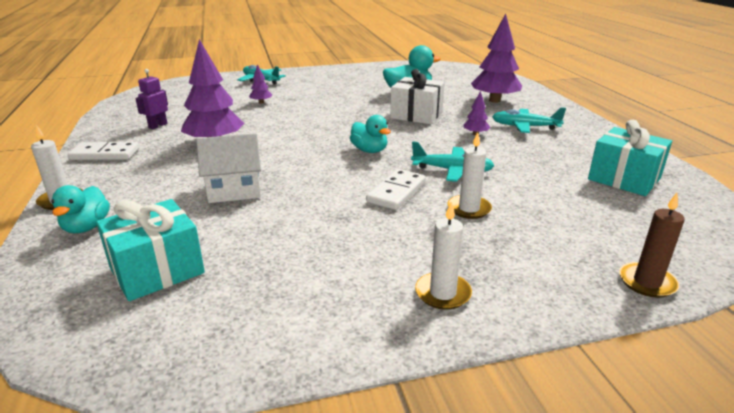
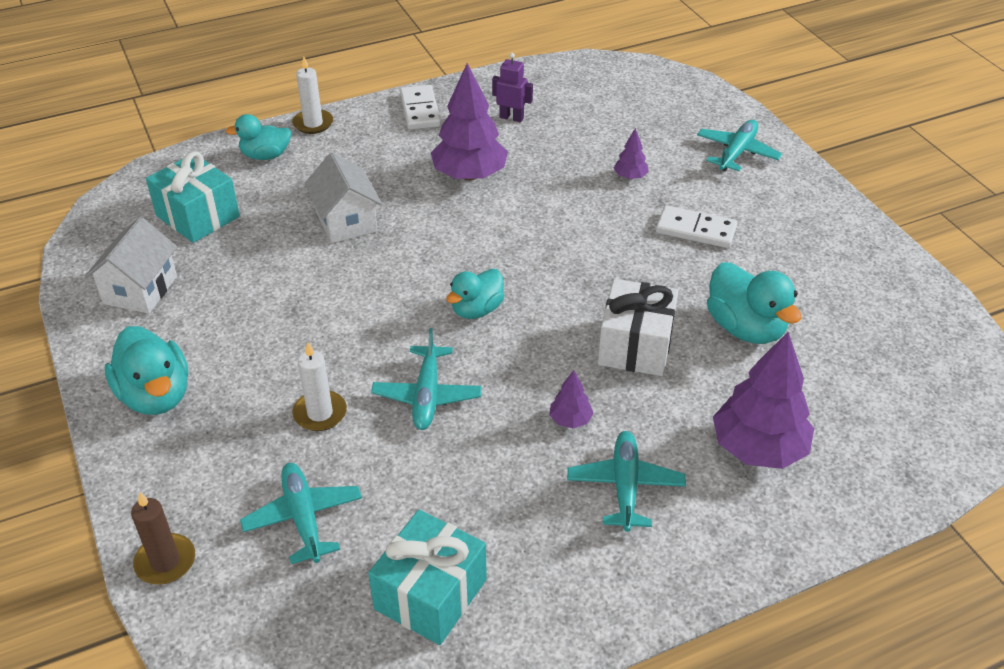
camera: 80 degrees right, 15 degrees up
white domino [366,169,426,210] -> white domino moved to [656,205,737,248]
white candle [415,201,472,310] -> turquoise duck [105,326,188,415]
none -> white house [85,217,177,314]
none -> turquoise plane [240,463,362,564]

